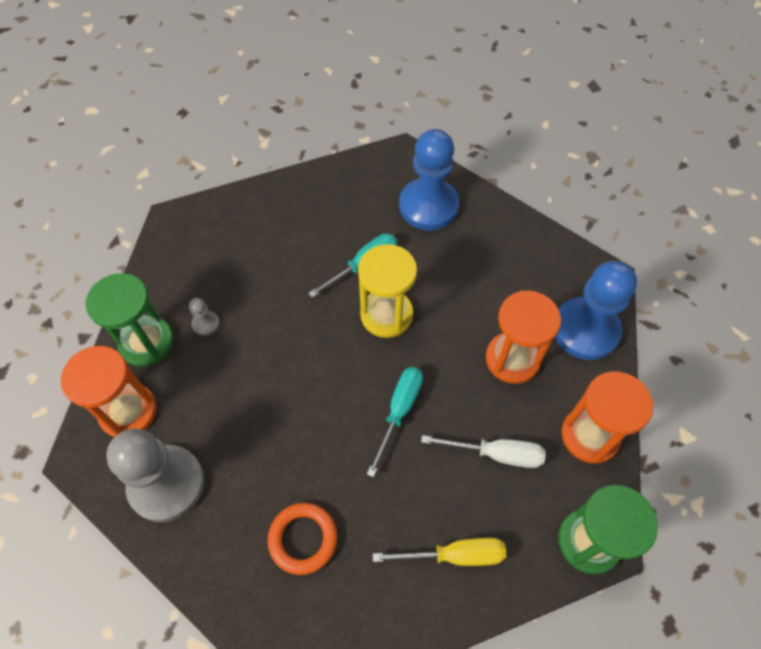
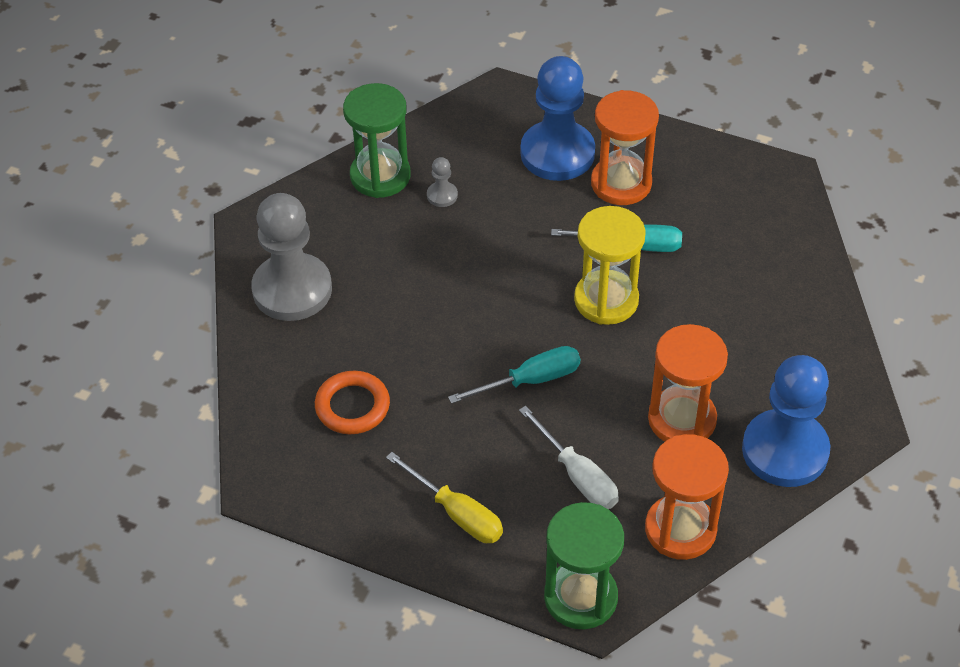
camera: 45 degrees right, 10 degrees down
orange hourglass [61,346,157,437] -> orange hourglass moved to [591,90,659,205]
blue pawn [399,129,459,230] -> blue pawn moved to [521,56,595,181]

